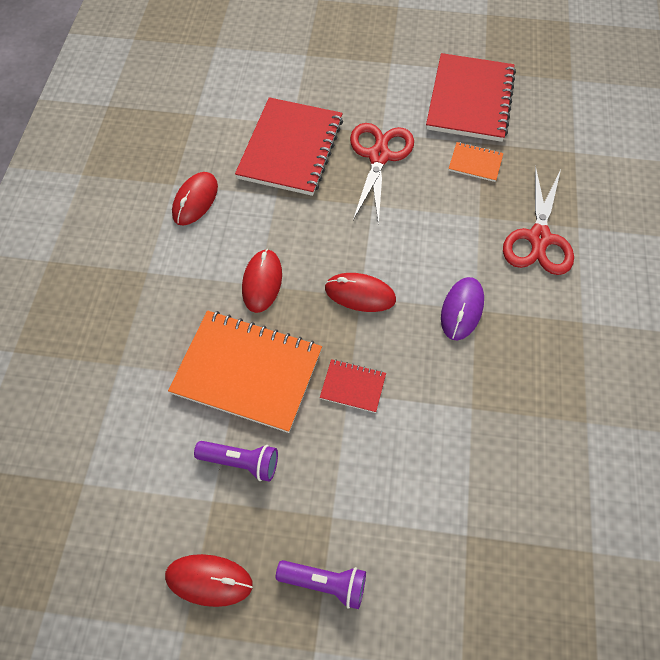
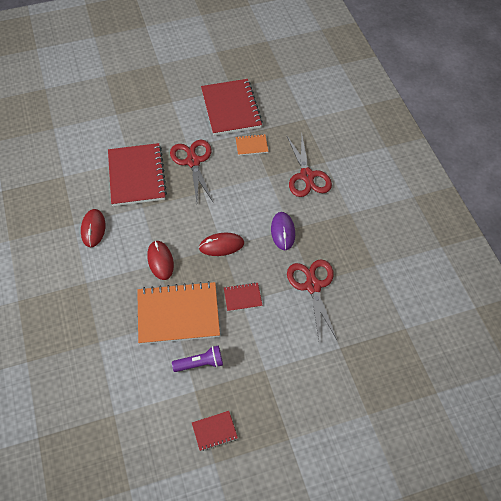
camera: 25 degrees left, 5 degrees down
red mouse [165,554,253,607] -> red notebook [192,411,238,451]
purple flashlight [276,560,366,609] -> none
none -> red scissors [287,259,337,340]

